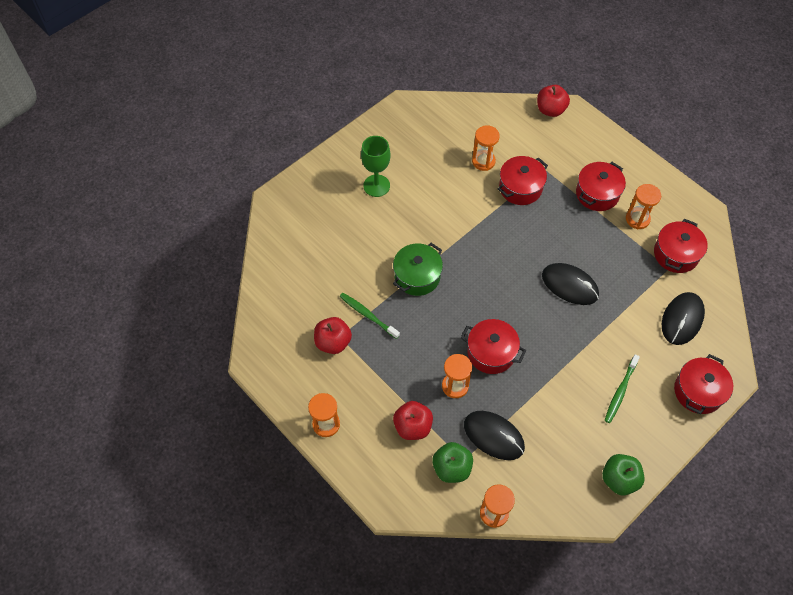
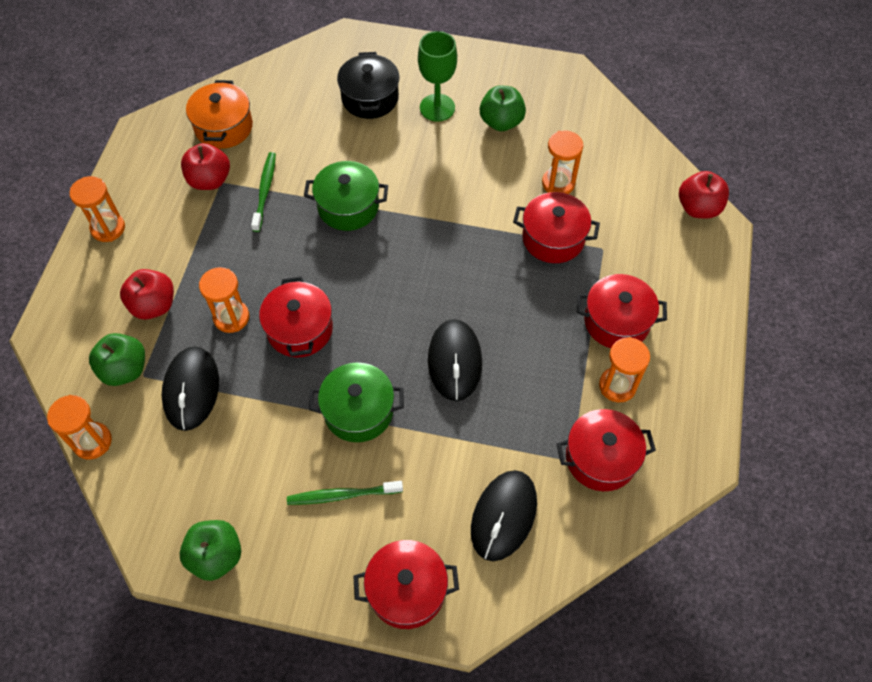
camera: 55 degrees right, 0 degrees up
black mouse [662,292,705,345] -> black mouse turned 60 degrees counterclockwise [471,470,537,561]
none -> orange pot [186,80,253,149]
none -> green pot [309,363,404,442]
none -> black pot [337,52,400,119]
none -> green apple [480,85,526,131]

